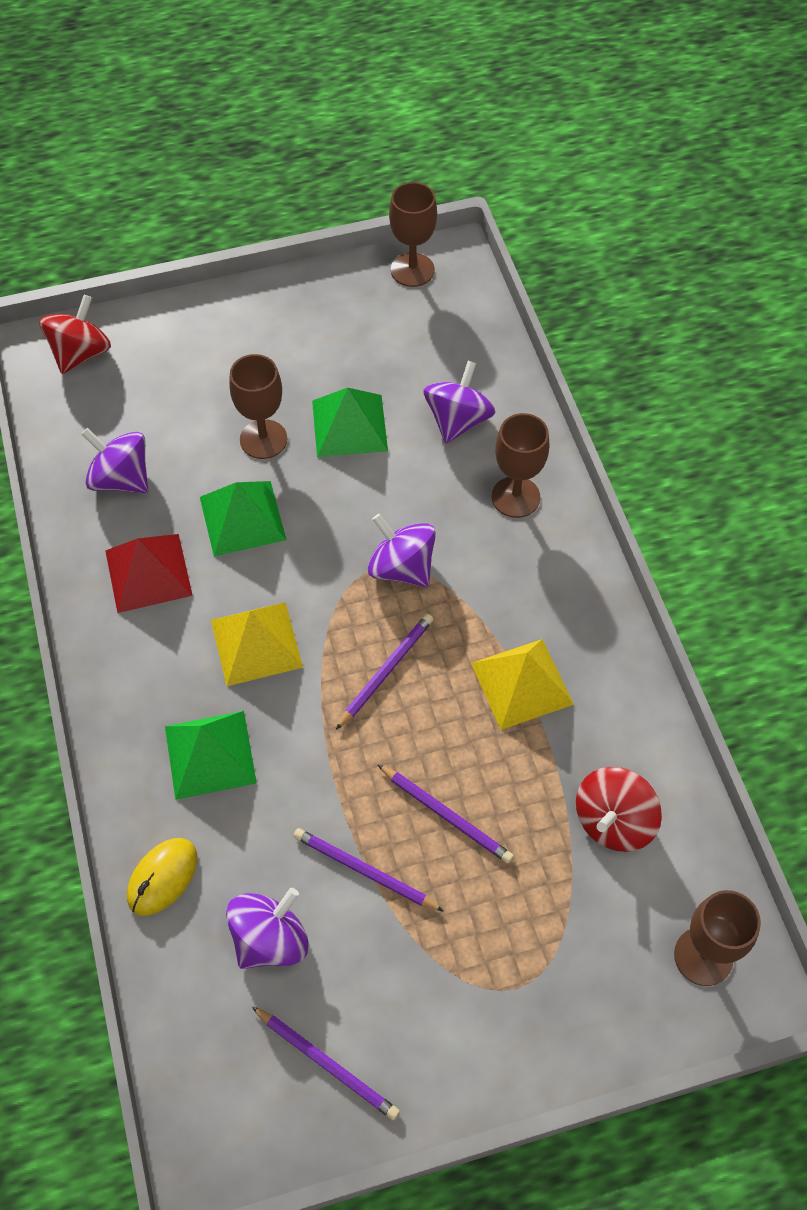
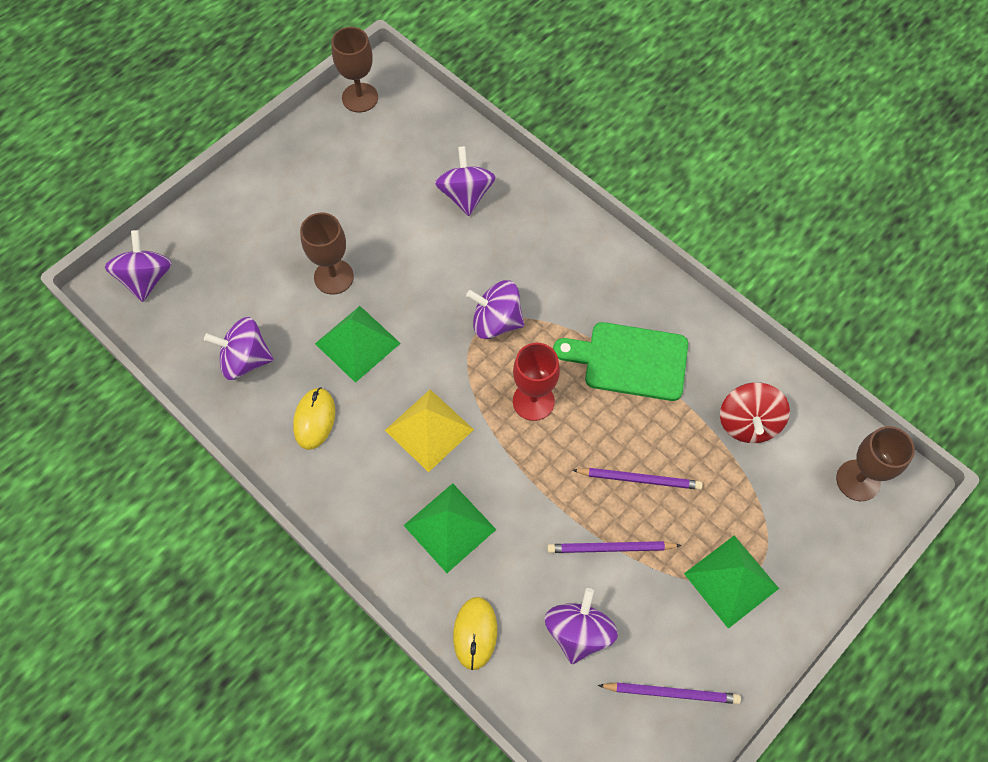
camera: 30 degrees left, 5 degrees up
red spinning top [39,295,111,374] -> purple spinning top [105,230,172,302]
red pyramid [105,534,193,613] -> yellow mouse [293,387,335,450]
green pyramid [312,388,388,457] -> green pyramid moved to [684,535,779,629]
purple pencil [336,614,434,730] -> red goblet [513,343,560,421]
yellow pyramid [471,639,574,730] -> green cutting board [553,322,688,401]
brown goblet [492,413,549,518] -> none

